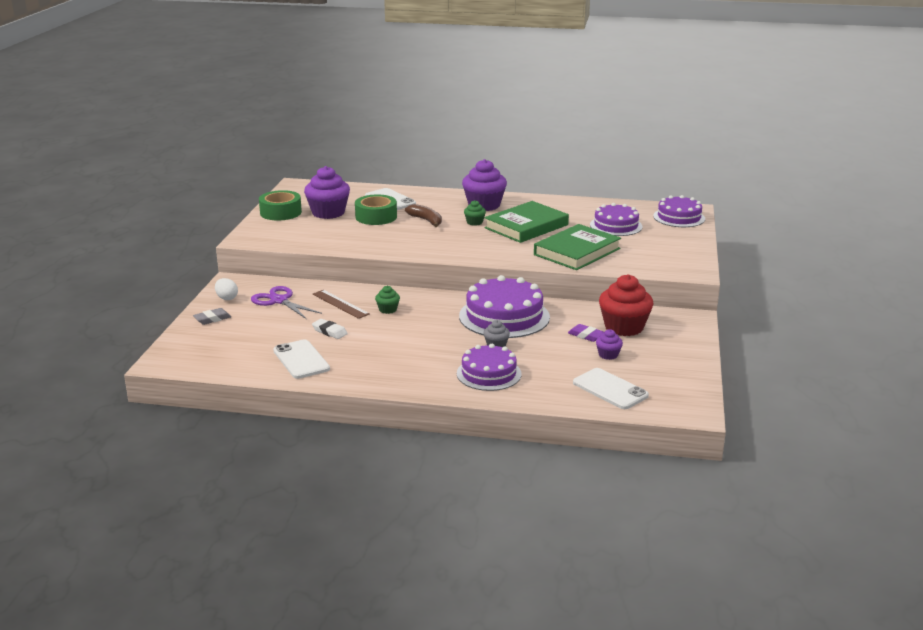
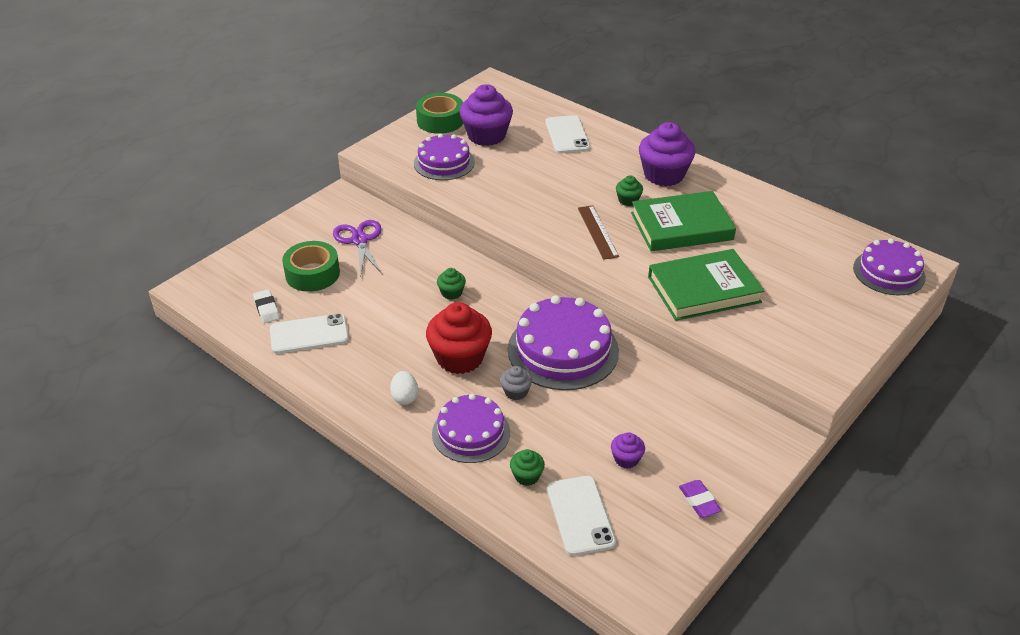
camera: 30 degrees right, 15 degrees up
grey eraser [193,308,231,325] -> none
white egg [215,278,238,300] -> white egg moved to [390,371,418,405]
white phone [273,339,330,379] -> white phone turned 75 degrees clockwise [270,313,349,354]
white eraser [312,319,348,339] -> white eraser moved to [253,290,280,323]
brown ruler [313,290,370,319] -> brown ruler moved to [578,205,619,260]
green tape [355,194,397,225] -> green tape moved to [282,241,340,292]
brown banana [405,204,442,227] -> none
purple eraser [568,324,605,342] -> purple eraser moved to [679,480,722,518]
purple cake [590,203,642,236] -> purple cake moved to [414,133,475,180]
red cupcake [599,274,654,336] -> red cupcake moved to [426,302,492,374]
none -> green cupcake [510,449,545,486]

